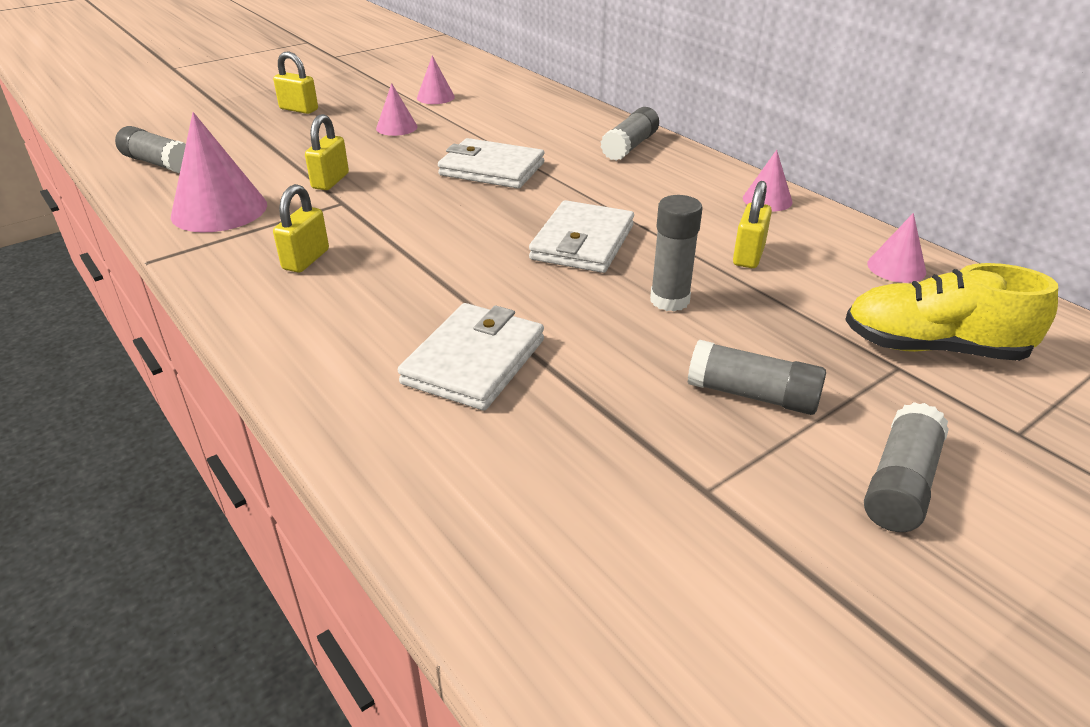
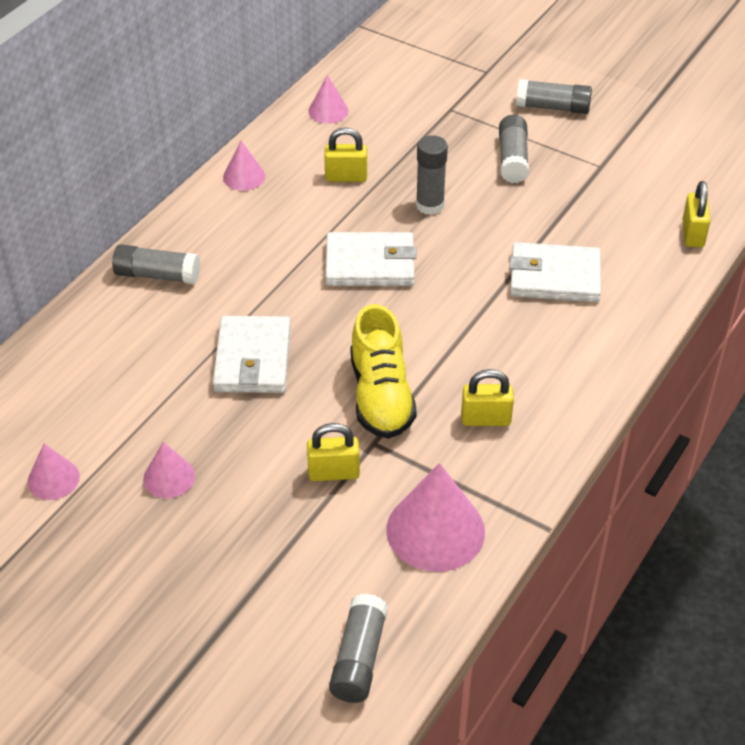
camera: 110 degrees left, 10 degrees up
yellow padlock [273,51,318,114] -> yellow padlock moved to [682,181,710,248]
yellow shoe [845,263,1058,361] -> yellow shoe moved to [350,304,417,439]

